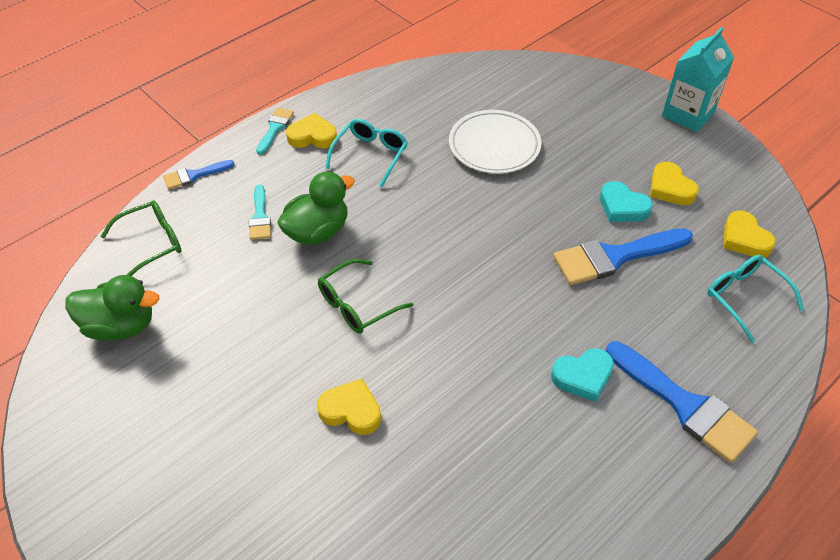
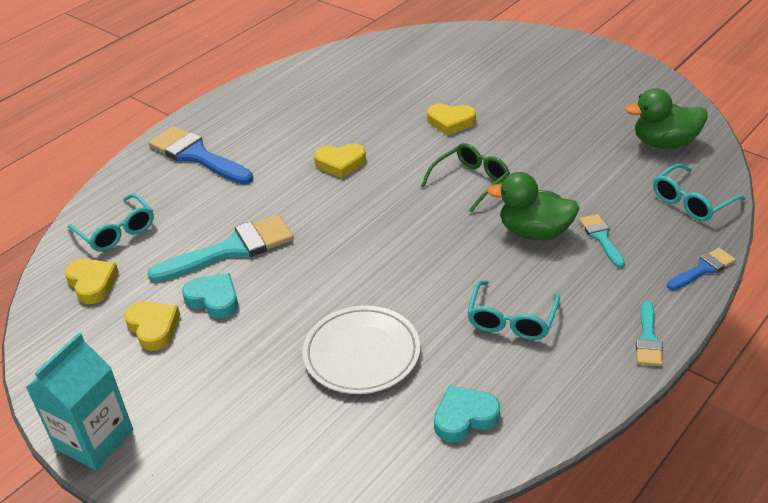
camera: 175 degrees right, 10 degrees down
green glasses [100,200,181,276] -> turquoise glasses [653,164,746,221]
green duck [277,172,355,245] -> green duck turned 60 degrees clockwise [487,172,580,240]
yellow heart [286,113,337,148] -> yellow heart moved to [314,143,366,178]
turquoise heart [551,348,614,402] -> turquoise heart moved to [434,385,500,442]
blue brush [553,228,693,285] -> turquoise brush [147,215,294,282]

